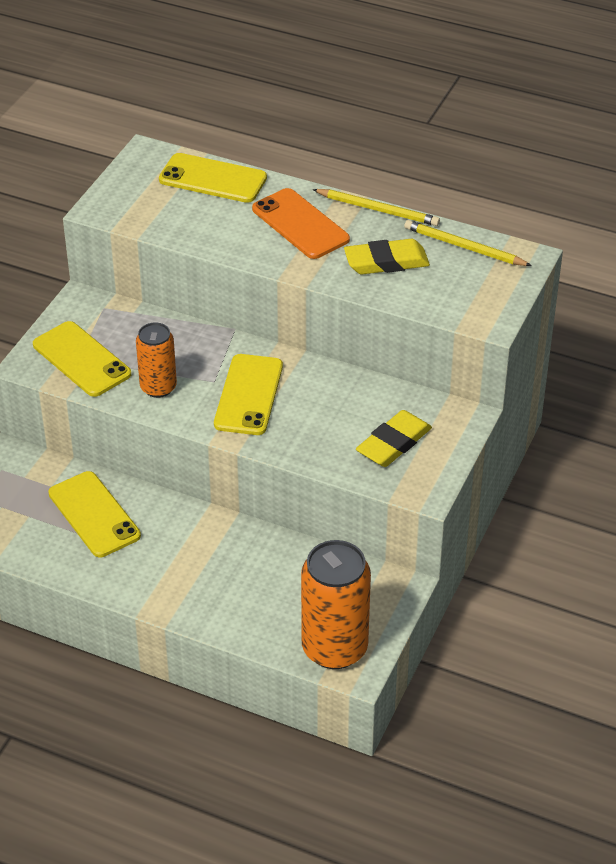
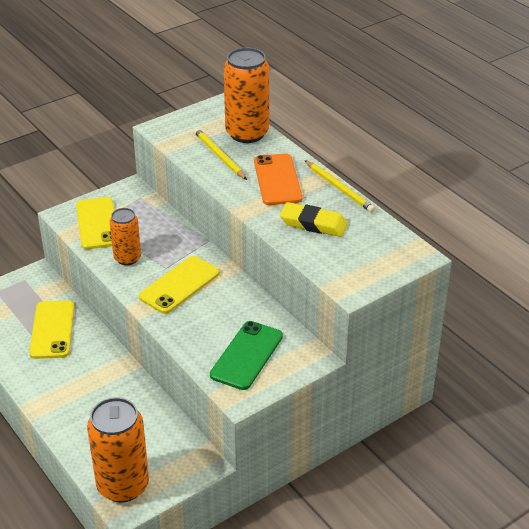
camera: 30 degrees right, 5 degrees down
yellow phone [159,153,267,203] -> orange can [224,47,269,143]
yellow eraser [356,410,432,467] -> green phone [210,321,283,390]
yellow pencil [404,220,532,266] -> yellow pencil moved to [194,128,247,180]

